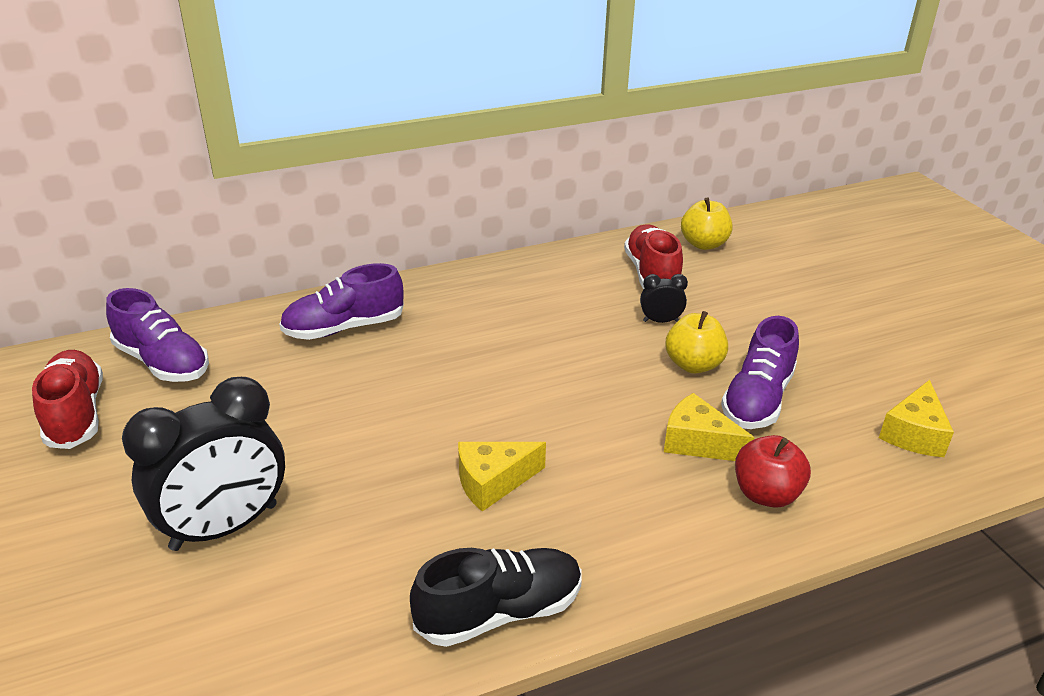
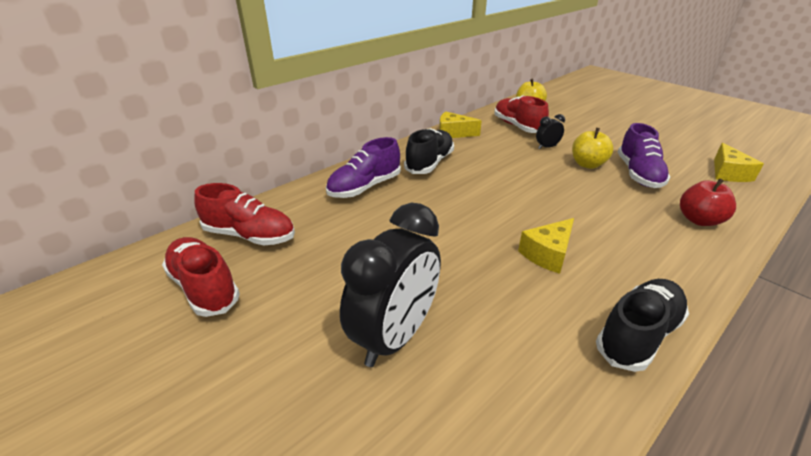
camera: 20 degrees left, 0 degrees up
purple shoe [106,288,209,382] -> red shoe [194,183,295,245]
yellow cheese [664,393,754,461] -> yellow cheese moved to [439,111,482,138]
none -> black shoe [404,128,454,174]

